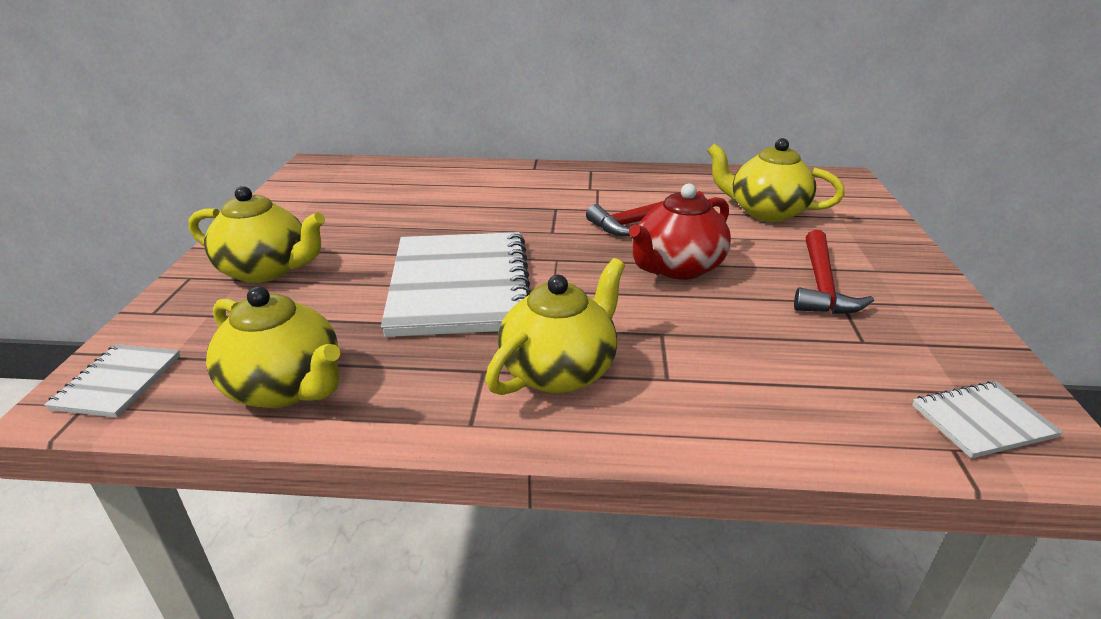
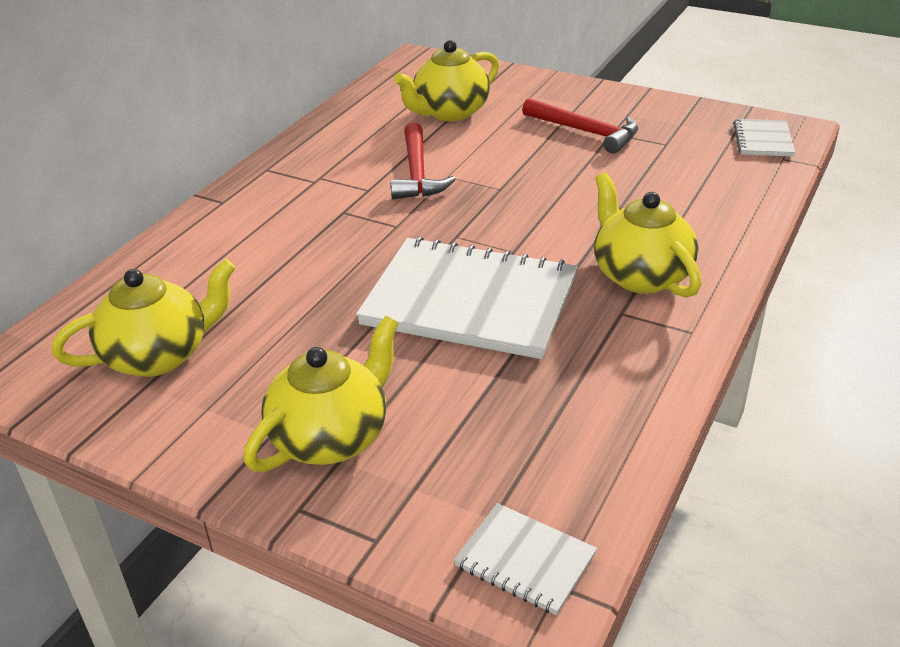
camera: 65 degrees left, 5 degrees up
yellow teapot [206,286,341,408] -> yellow teapot moved to [52,259,236,377]
red teapot [629,184,731,280] -> none

